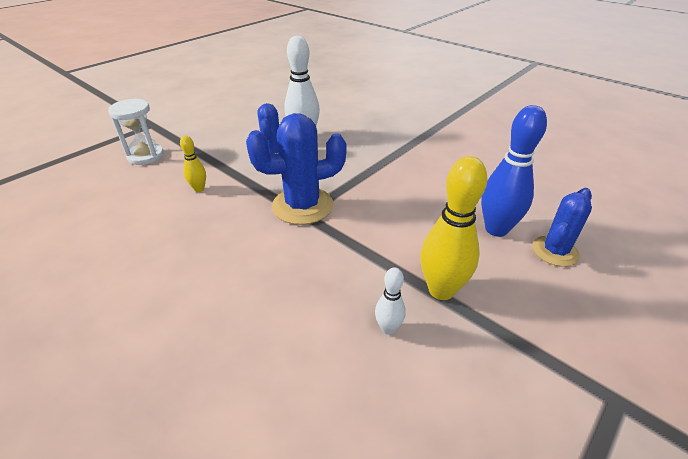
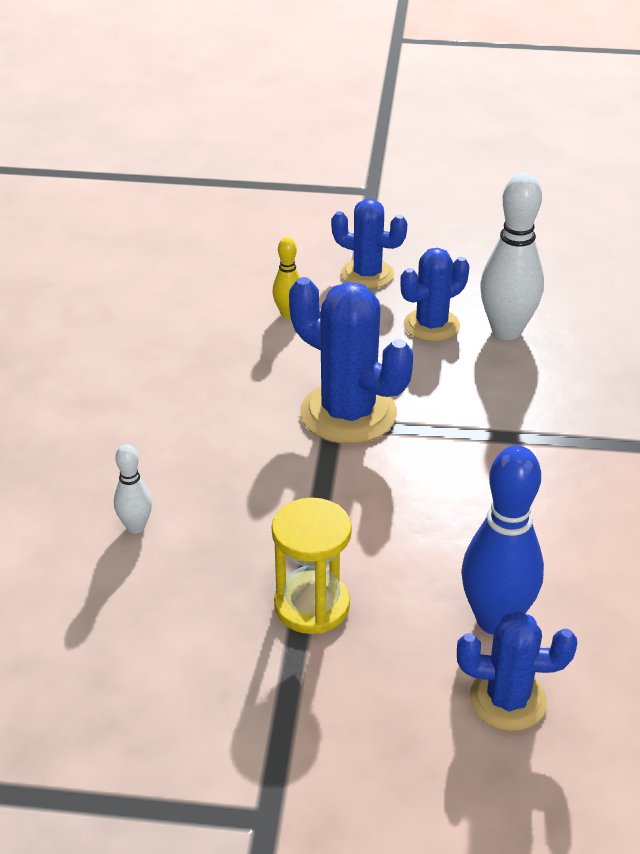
camera: 55 degrees right, 0 degrees up
white hourglass [108,98,164,165] -> none
white bowling pin [375,267,406,335] -> white bowling pin moved to [114,444,152,534]
yellow bowling pin [421,156,487,300] -> yellow hourglass [272,498,352,634]
none -> blue cactus [331,199,407,289]

